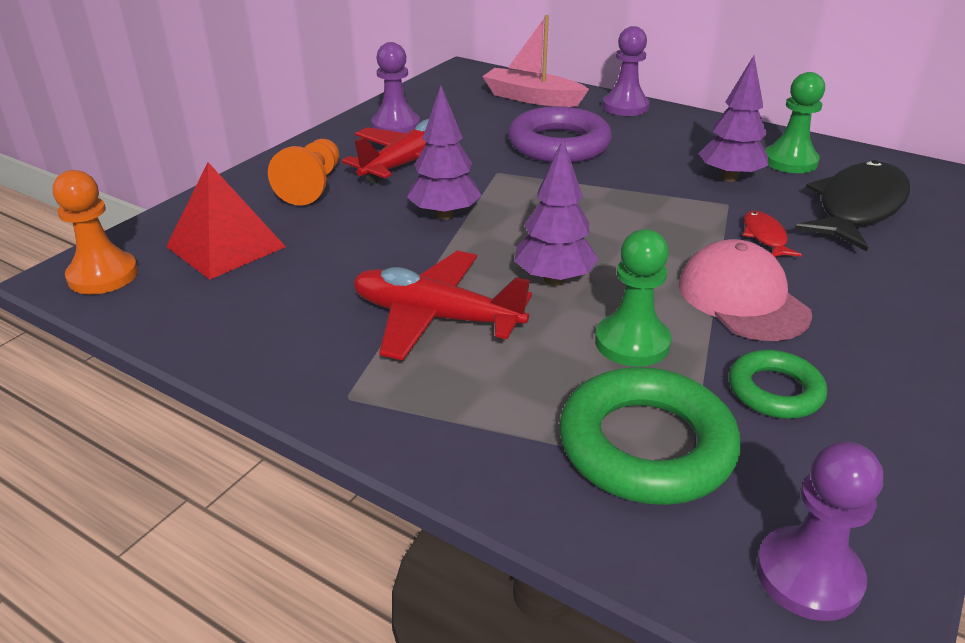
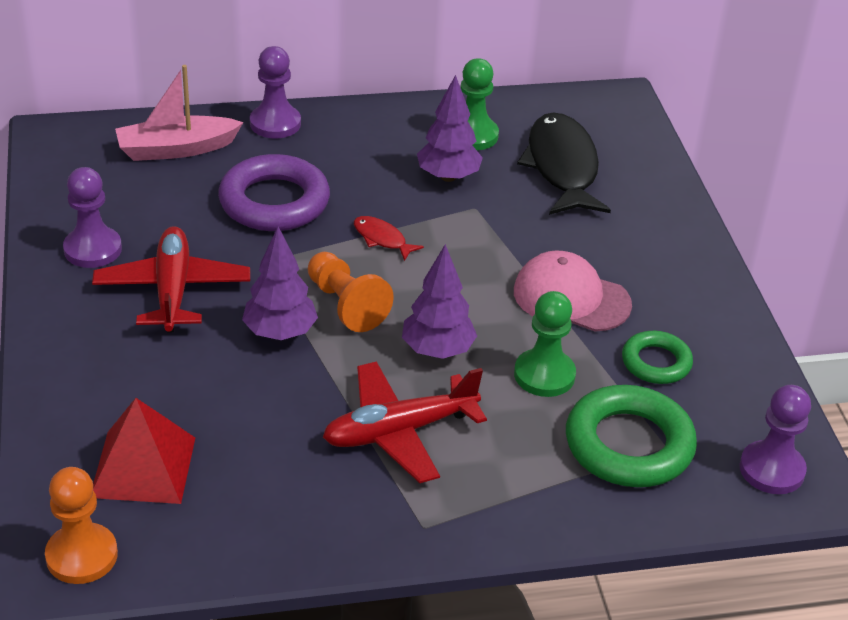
camera: 45 degrees left, 5 degrees up
orange pawn [268,139,340,206] -> orange pawn moved to [308,252,394,332]
red fish [743,211,802,257] -> red fish moved to [354,216,424,261]

